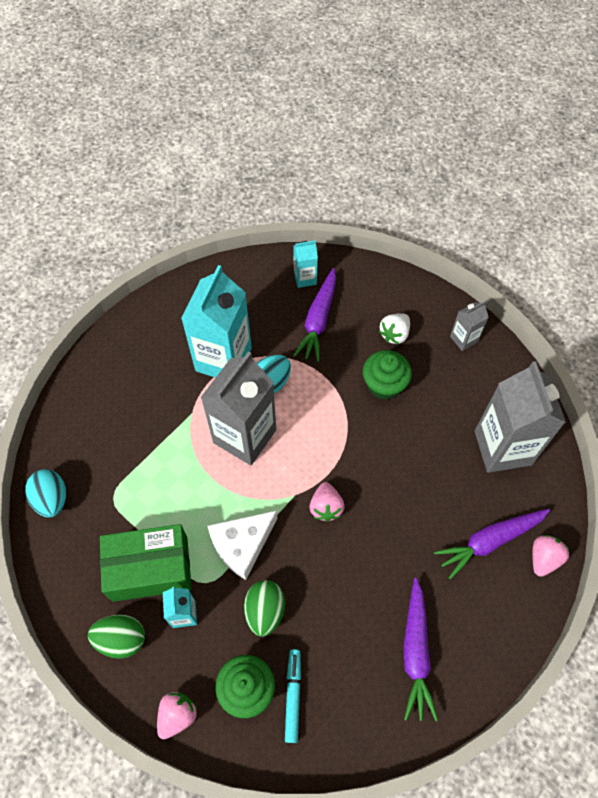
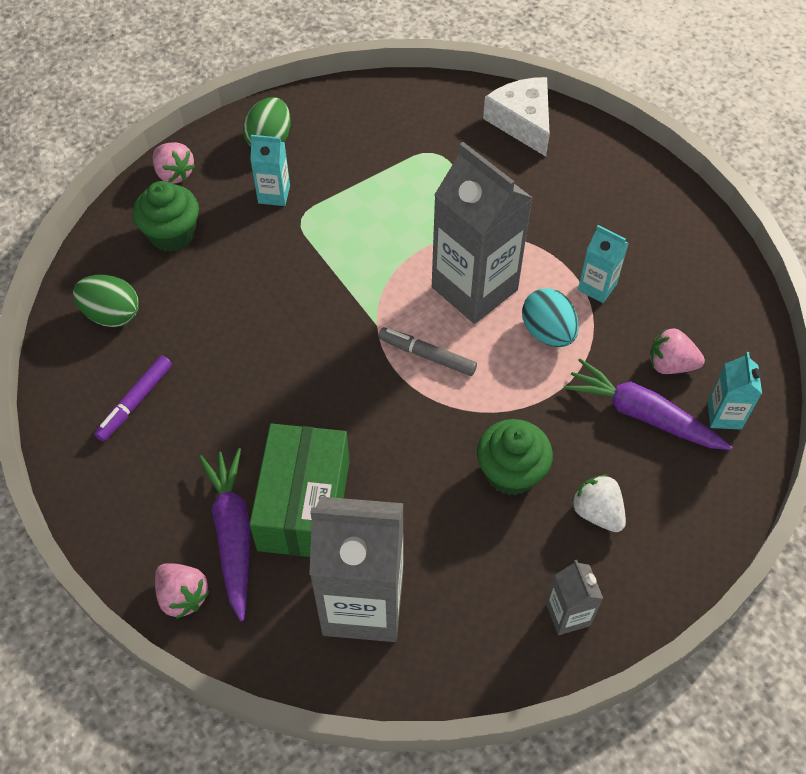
camera: 105 degrees right, 5 degrees down
turquoise egg [25,469,66,517] -> none
green box [100,524,192,602] -> green box moved to [249,423,350,557]
turquoise carton [181,265,252,378] -> turquoise carton [578,225,629,303], size x0.47
white cheese [207,510,277,580] -> white cheese moved to [483,77,550,156]
green egg [244,580,285,637] -> green egg moved to [73,275,139,327]
turquoise marker [285,649,301,743] -> none
pink strawberry [309,482,345,522] -> pink strawberry moved to [650,328,705,374]
purple carrot [403,578,438,721] -> purple marker [94,356,172,442]
none -> grey marker [379,327,477,376]

